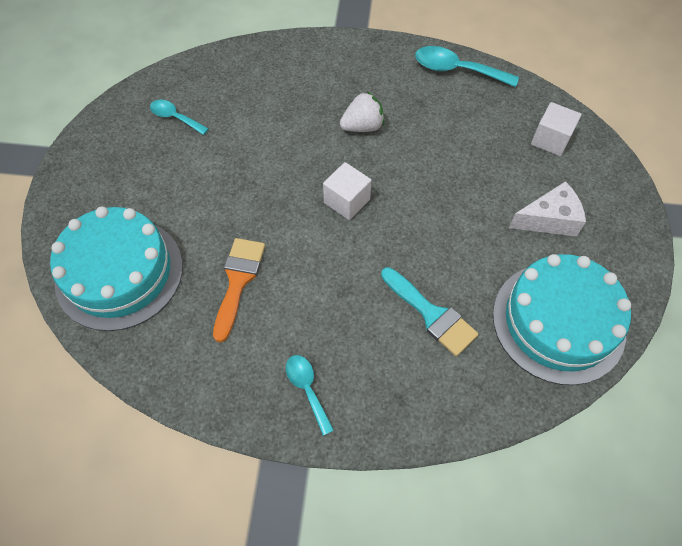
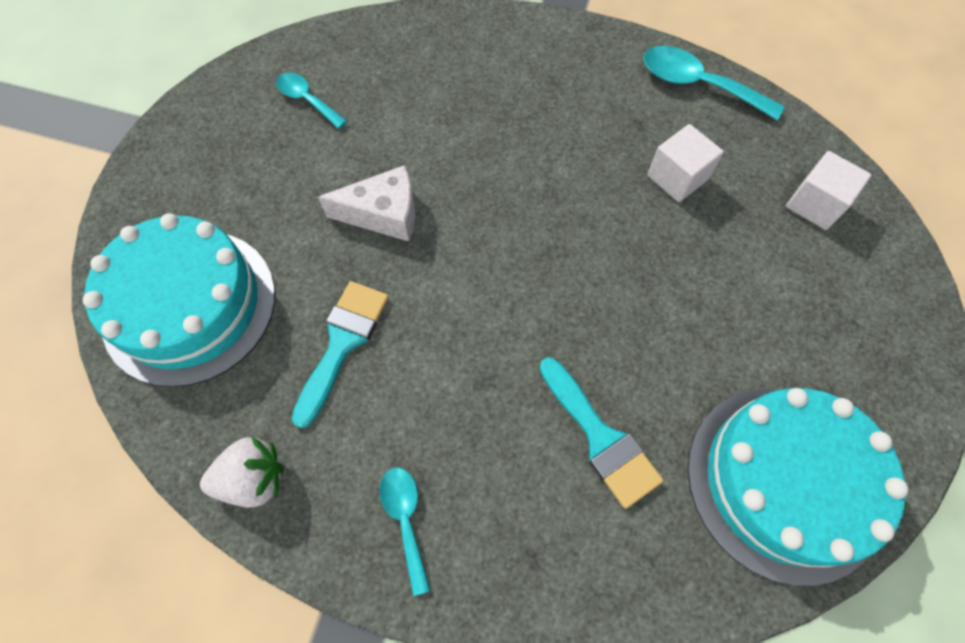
camera: 10 degrees right, 5 degrees up
orange brush [213,238,265,342] -> turquoise brush [292,281,389,428]
white cube [323,162,371,220] -> white cube moved to [647,124,724,202]
white strawberry [340,92,385,132] -> white strawberry moved to [200,437,284,507]
white cheese [509,181,586,237] -> white cheese moved to [318,165,415,241]

